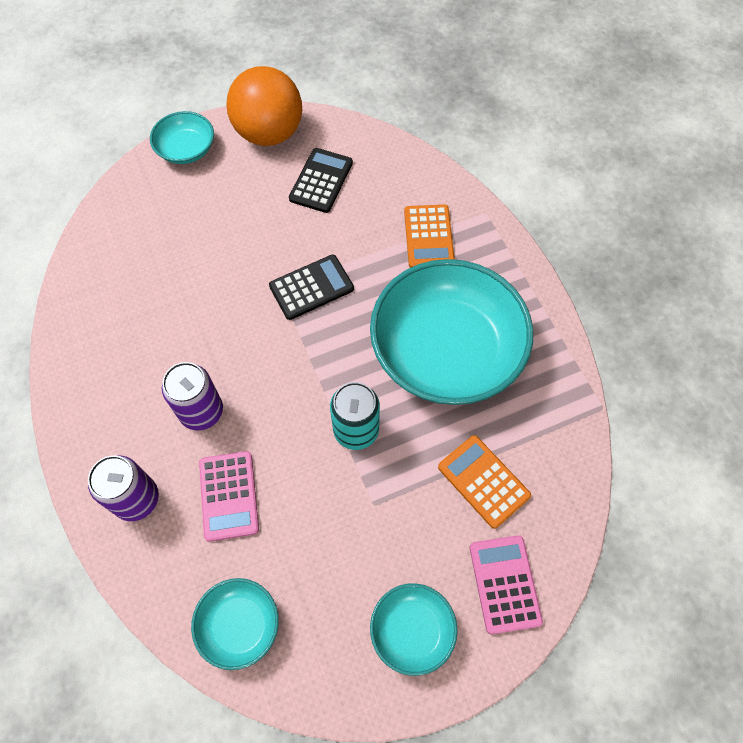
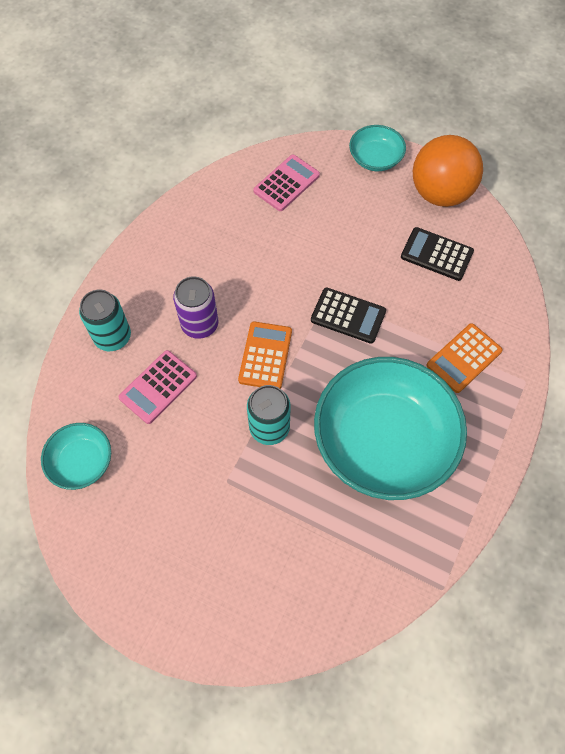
camera: 50 degrees right, 0 degrees up
purple can [88,455,159,521] -> turquoise can [79,290,131,351]
black calculator [289,148,353,213] -> black calculator turned 135 degrees counterclockwise [401,227,474,281]
turquoise bowl [370,583,458,676] -> none
orange calculator [438,435,531,529] -> orange calculator moved to [238,322,292,389]
pink calculator [470,535,543,634] -> pink calculator moved to [253,155,320,211]

